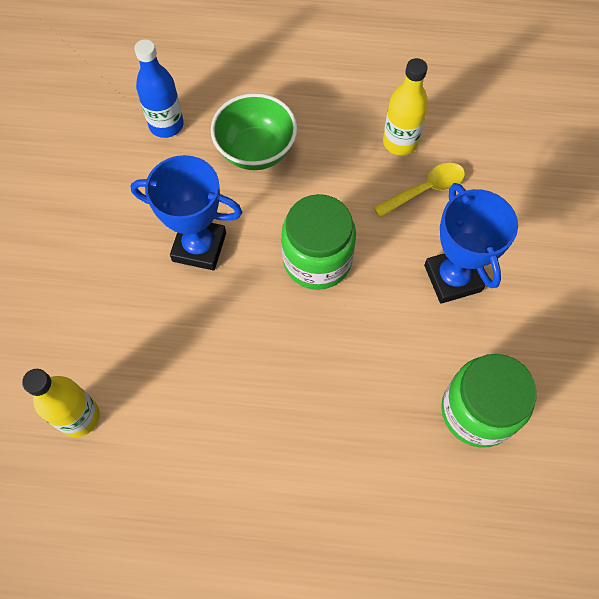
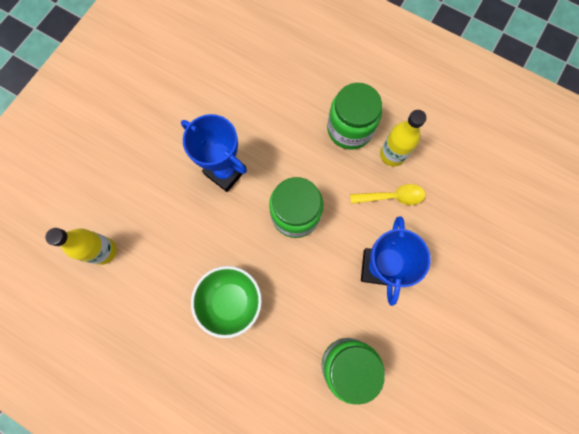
camera: 25 degrees right, 10 degrees up
blue bottle [134,39,184,138] -> none
green bowl [211,93,297,170] -> green bowl moved to [191,266,262,338]
none -> green jar [327,83,382,150]

